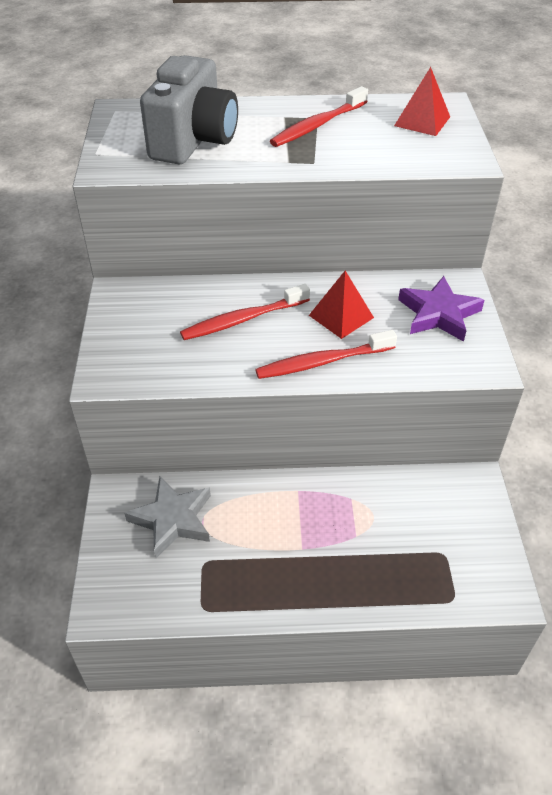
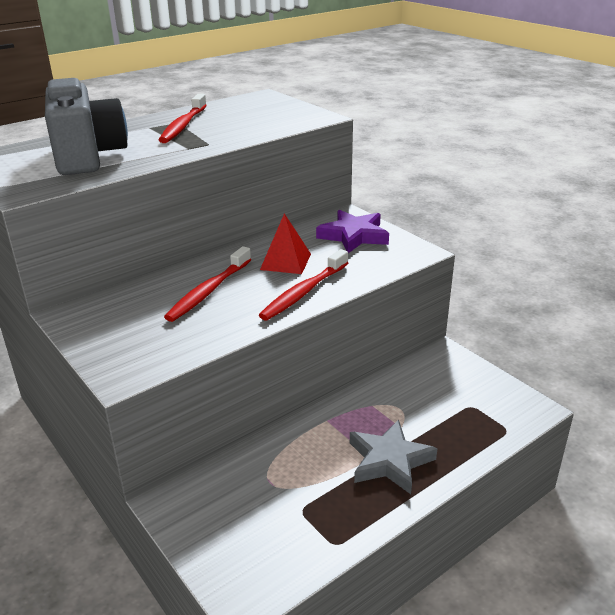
camera: 35 degrees left, 15 degrees down
grey star [124,477,211,558] -> grey star moved to [350,419,437,494]
red pyramid [394,67,450,136] -> none

